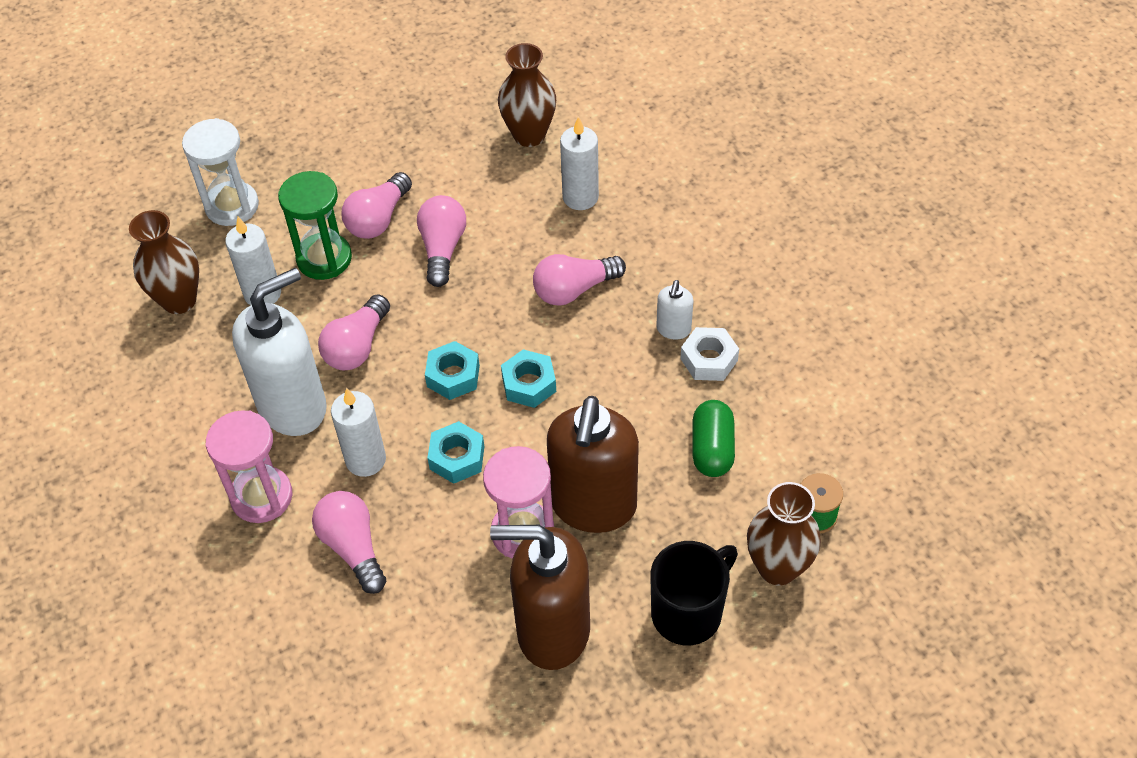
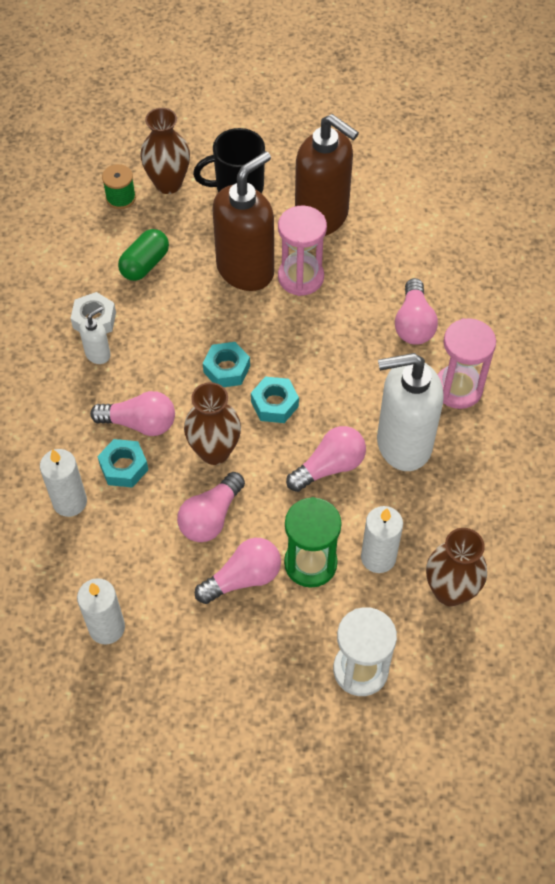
camera: 150 degrees left, 5 degrees up
white candle [331,388,386,477] -> white candle moved to [77,578,125,644]
turquoise nut [427,421,484,484] -> turquoise nut moved to [97,439,148,488]
brown vase [498,43,556,147] -> brown vase moved to [184,382,241,465]

